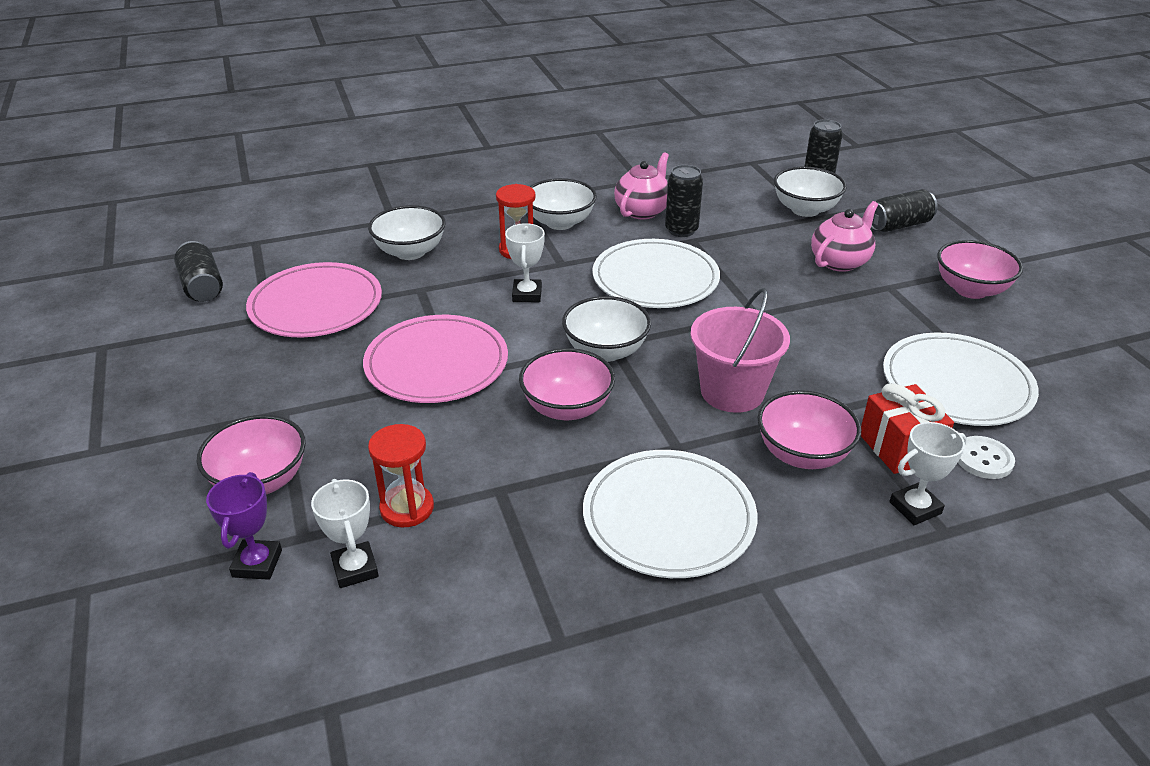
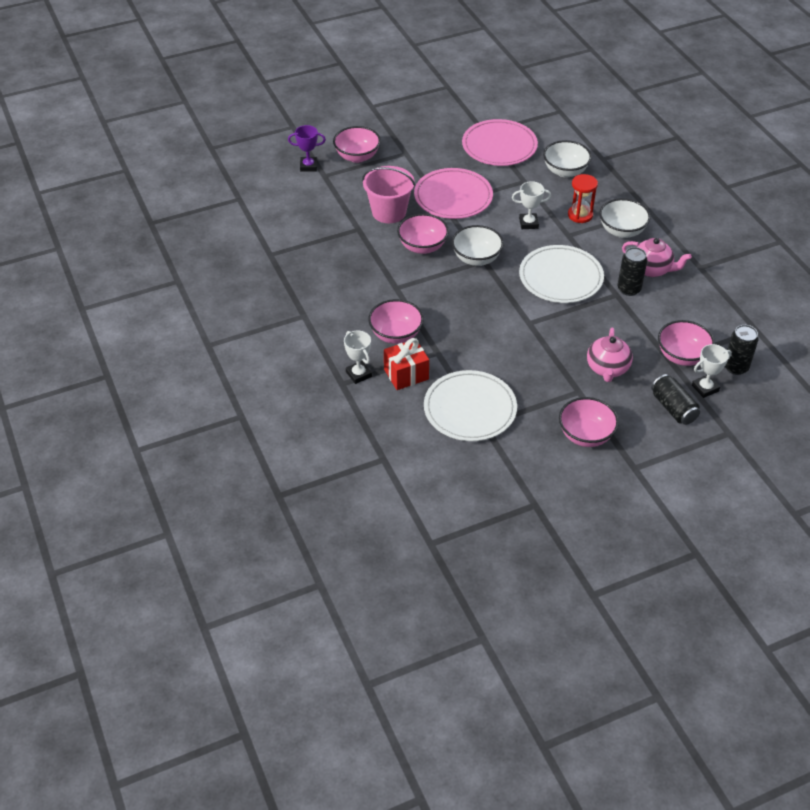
camera: 85 degrees right, 10 degrees up
black can [174,241,223,302] -> none
white trophy [311,479,379,588] -> white trophy moved to [692,344,732,398]
red hourglass [368,424,434,527] -> none
white plate [583,450,757,578] -> none
pink bucket [691,288,790,413] -> pink bucket moved to [362,166,415,223]
white bowl [774,167,847,217] -> pink bowl [658,320,715,366]
pink teapot [811,201,878,272] -> pink teapot turned 60 degrees clockwise [587,328,633,382]
white button [958,436,1015,479] -> none

